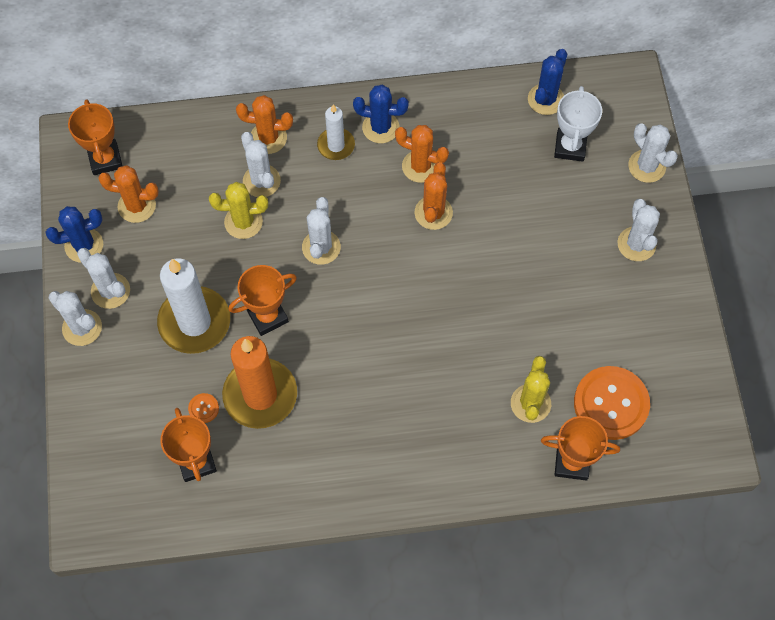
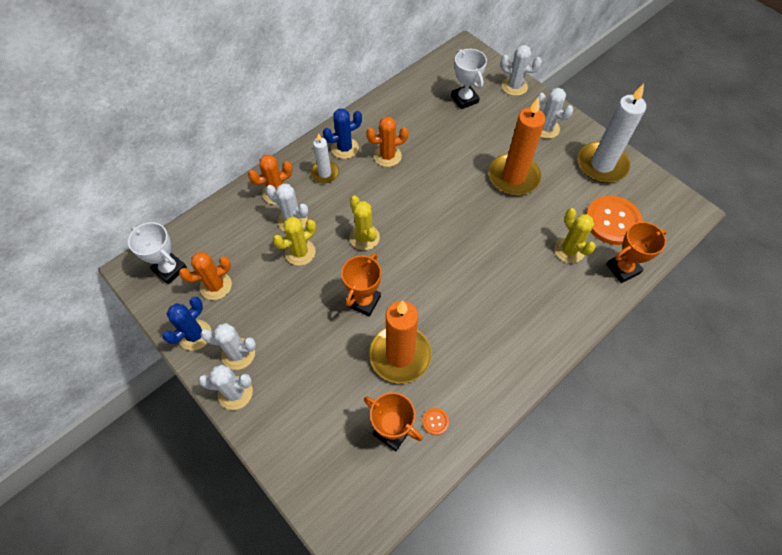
camera: 35 degrees left, 5 degrees down
orange trophy [68,99,123,175] -> white trophy [128,222,187,284]
white candle [157,258,230,354] -> white candle moved to [578,84,646,183]
orange button [188,393,219,423] -> orange button moved to [422,408,449,435]
white cactus [302,197,341,265] -> yellow cactus [349,196,380,250]
orange cactus [414,162,453,230] -> none
blue cactus [528,49,567,115] -> none
none -> orange candle [489,97,546,195]

